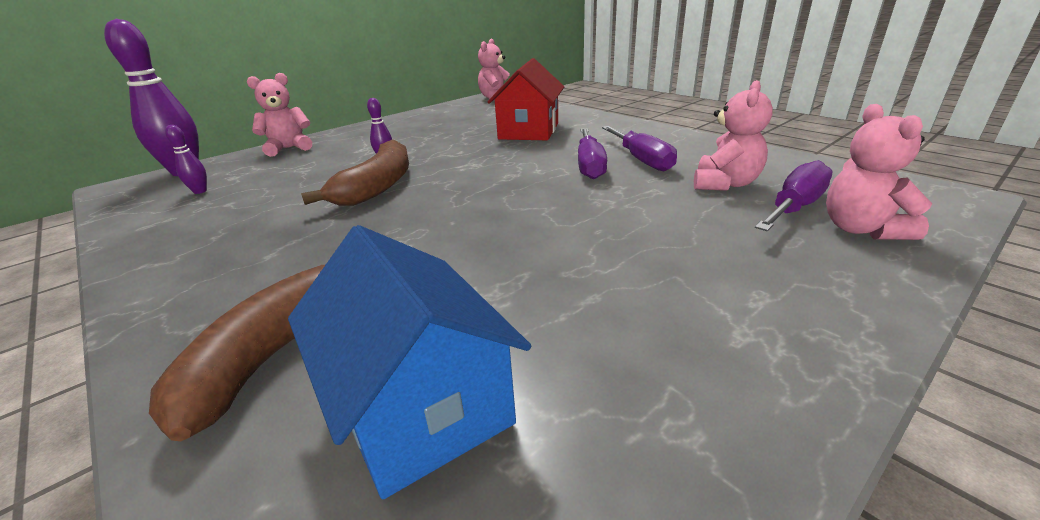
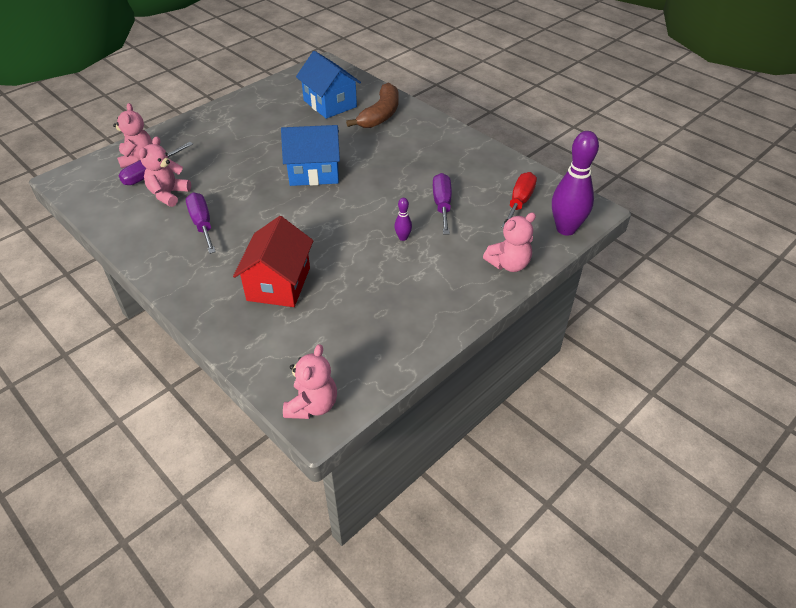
camera: 175 degrees right, 15 degrees up
purple bowling pin [165,125,207,194] -> red screwdriver [501,172,537,228]
brown banana [301,140,409,206] -> none
purple screwdriver [578,128,607,179] -> purple screwdriver moved to [433,173,452,234]
none -> blue house [281,125,340,186]

